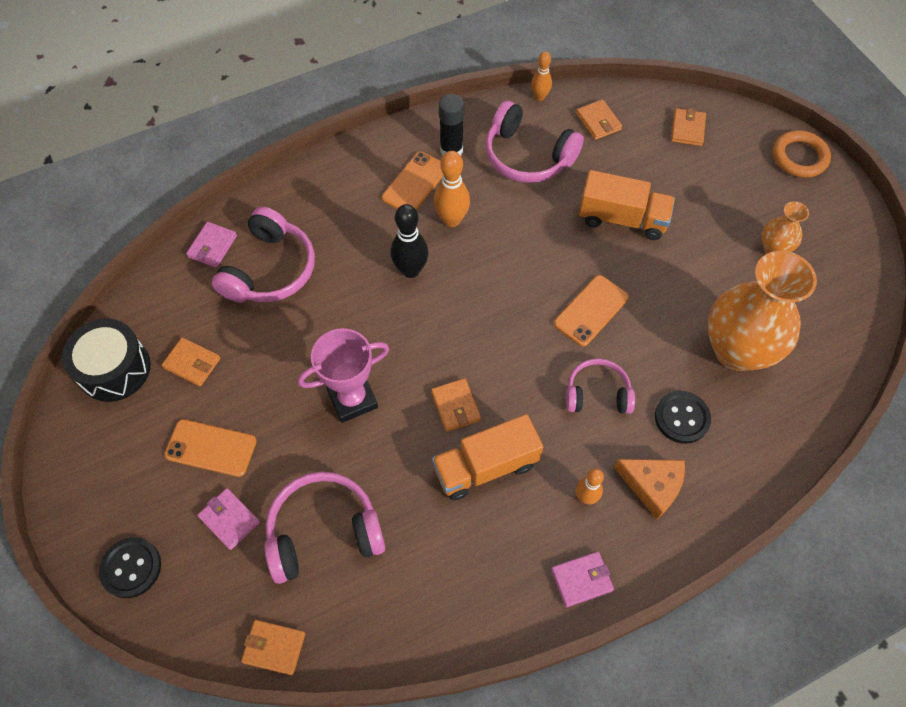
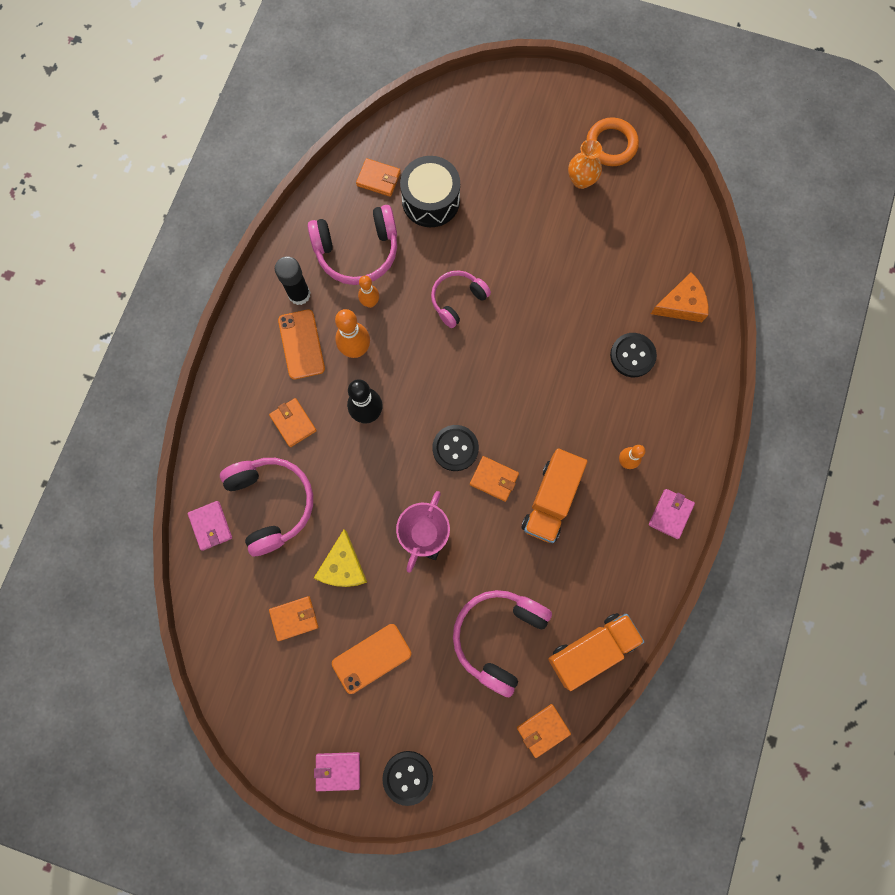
camera: 45 degrees left, 15 degrees up
black drum [62,319,151,402] -> black drum moved to [400,156,460,227]
pink wallet [197,488,260,550] -> pink wallet moved to [314,752,360,791]
orange bowling pin [531,51,552,101] -> orange bowling pin moved to [358,276,379,308]
orange phone [554,275,629,346] -> none
pink headphones [566,358,635,414] -> pink headphones moved to [431,270,491,328]
orange truck [579,170,675,240] -> orange truck moved to [548,613,644,691]
orange cheese [614,459,685,519] -> orange cheese moved to [651,272,708,322]
orange wallet [671,108,706,146] -> orange wallet moved to [269,398,317,447]
orange vase [708,251,817,371] -> none
orange ring [773,130,831,178] -> orange ring moved to [586,117,639,166]
none -> yellow cheese [314,529,367,587]
none -> black button [432,425,479,471]

